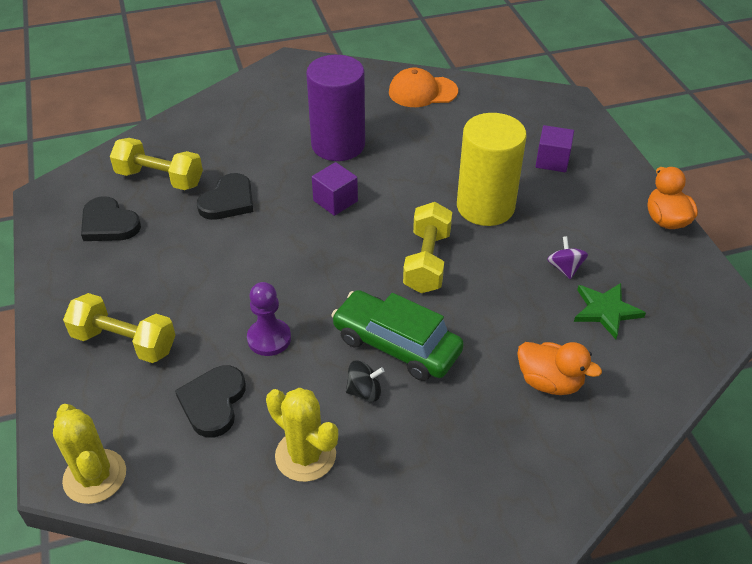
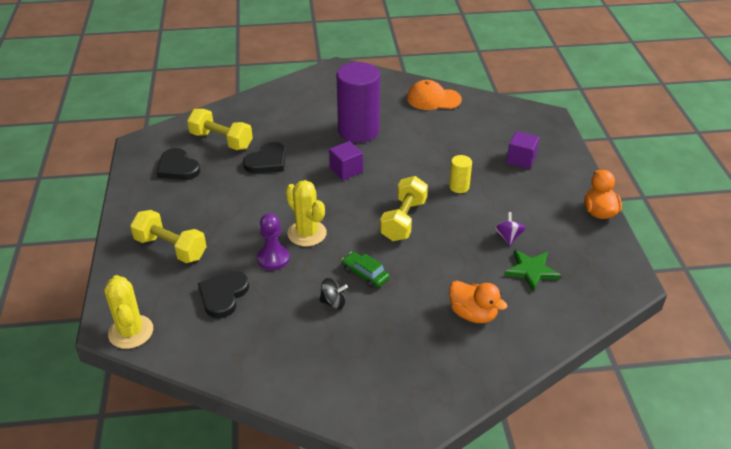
camera: 10 degrees right, 5 degrees down
yellow cactus [266,387,338,482] -> yellow cactus moved to [286,180,327,246]
green car [331,290,464,381] -> green car [342,252,390,288], size x0.52
yellow cylinder [457,113,527,226] -> yellow cylinder [449,155,472,193], size x0.45

